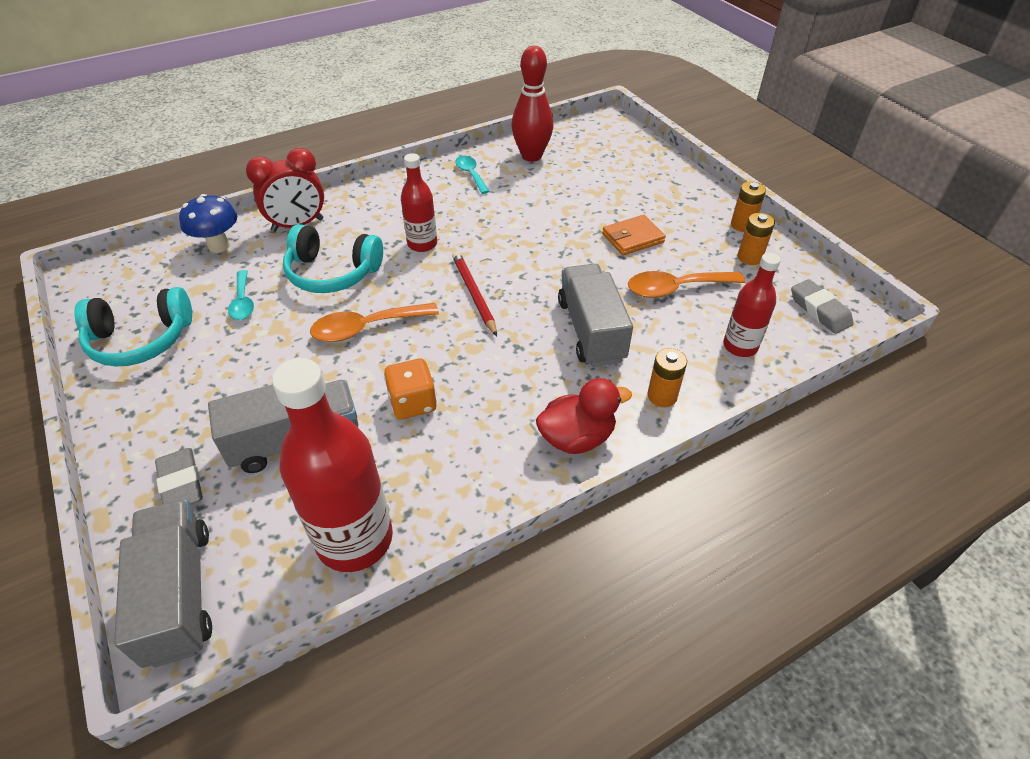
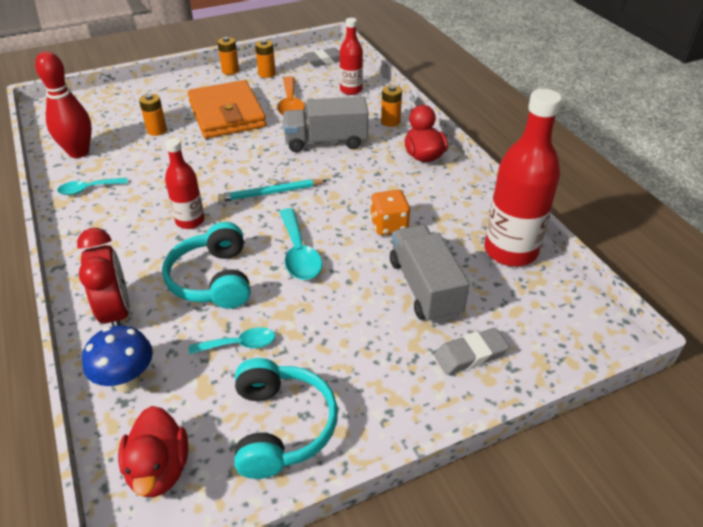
camera: 85 degrees left, 5 degrees down
grey truck [114,499,212,668] -> none
turquoise headphones [283,224,383,293] -> turquoise headphones turned 150 degrees clockwise [162,222,251,309]
orange spoon [310,303,439,342] -> turquoise spoon [280,208,322,280]
red pencil [452,251,497,336] -> turquoise pencil [217,179,328,202]
orange wallet [602,215,666,255] -> orange wallet [188,80,266,139], size x1.95
none -> red duck [118,406,188,497]
none -> orange battery [139,94,167,136]

